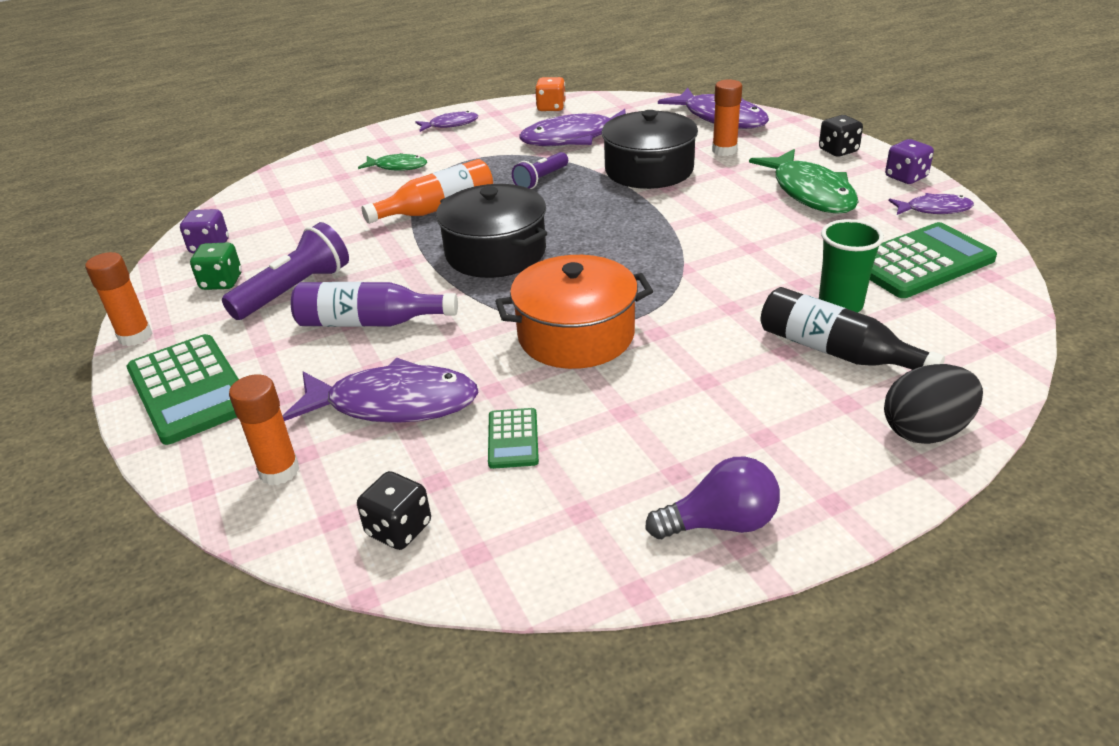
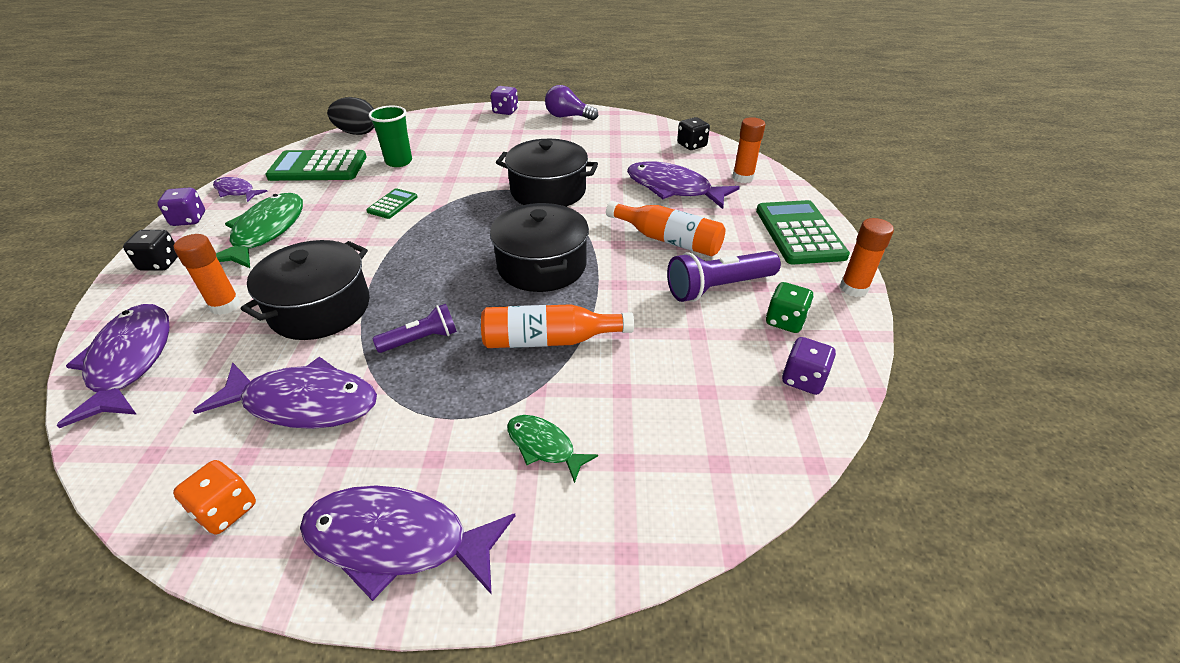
camera: 155 degrees left, 5 degrees up
purple bottle [291,282,458,327] -> orange bottle [606,201,725,257]
purple fish [415,111,478,132] -> purple fish [300,485,515,601], size x1.86
green calculator [488,408,539,469] -> green calculator moved to [366,188,417,219]
orange pot [495,255,653,369] -> black pot [496,139,598,207]
black bottle [761,287,945,370] -> none
black egg [884,364,983,444] -> black egg moved to [327,97,374,135]
none -> purple dice [491,86,518,115]

